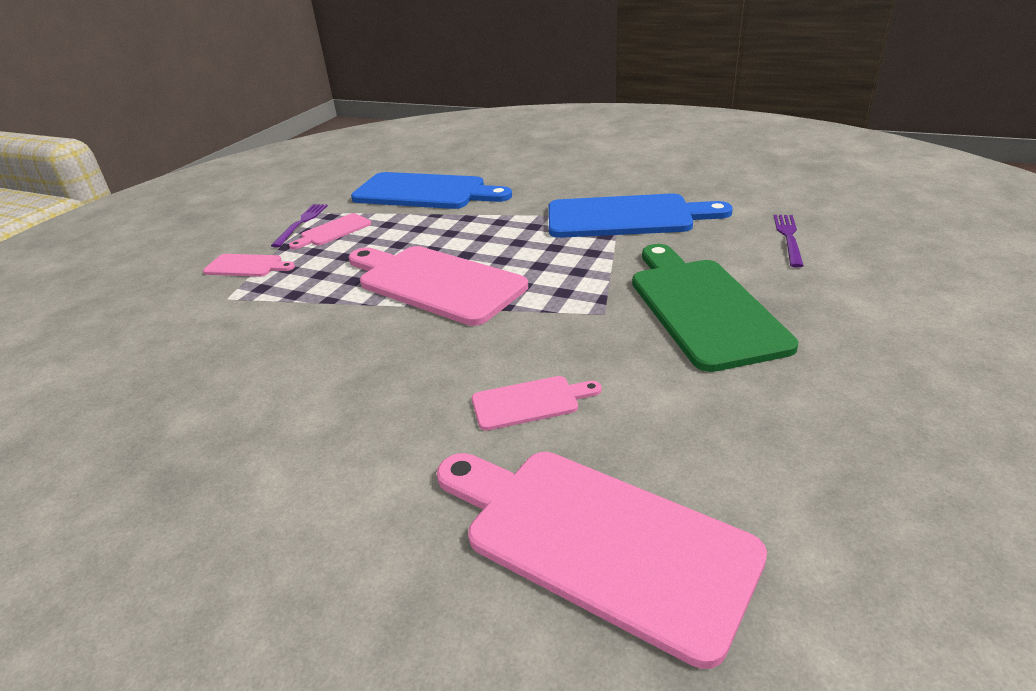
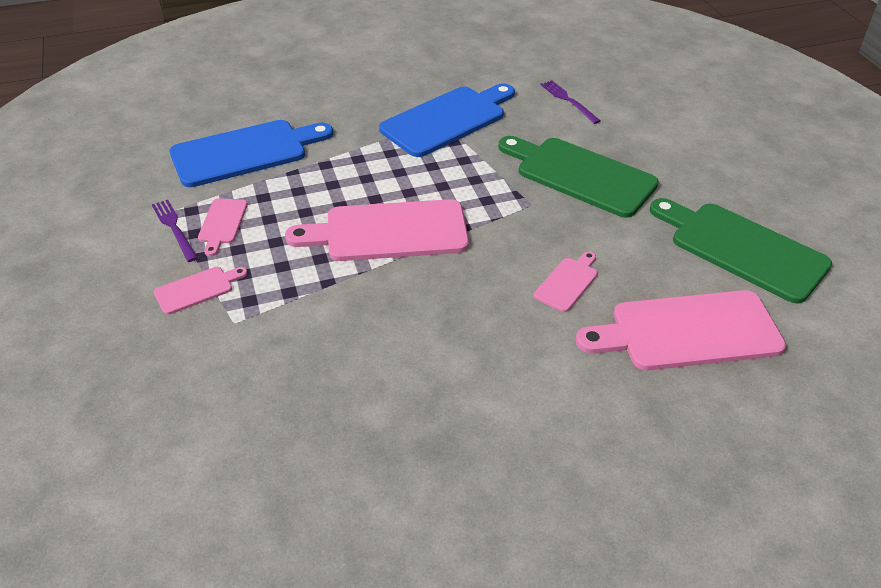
camera: 45 degrees left, 10 degrees up
none -> green cutting board [650,198,832,303]

